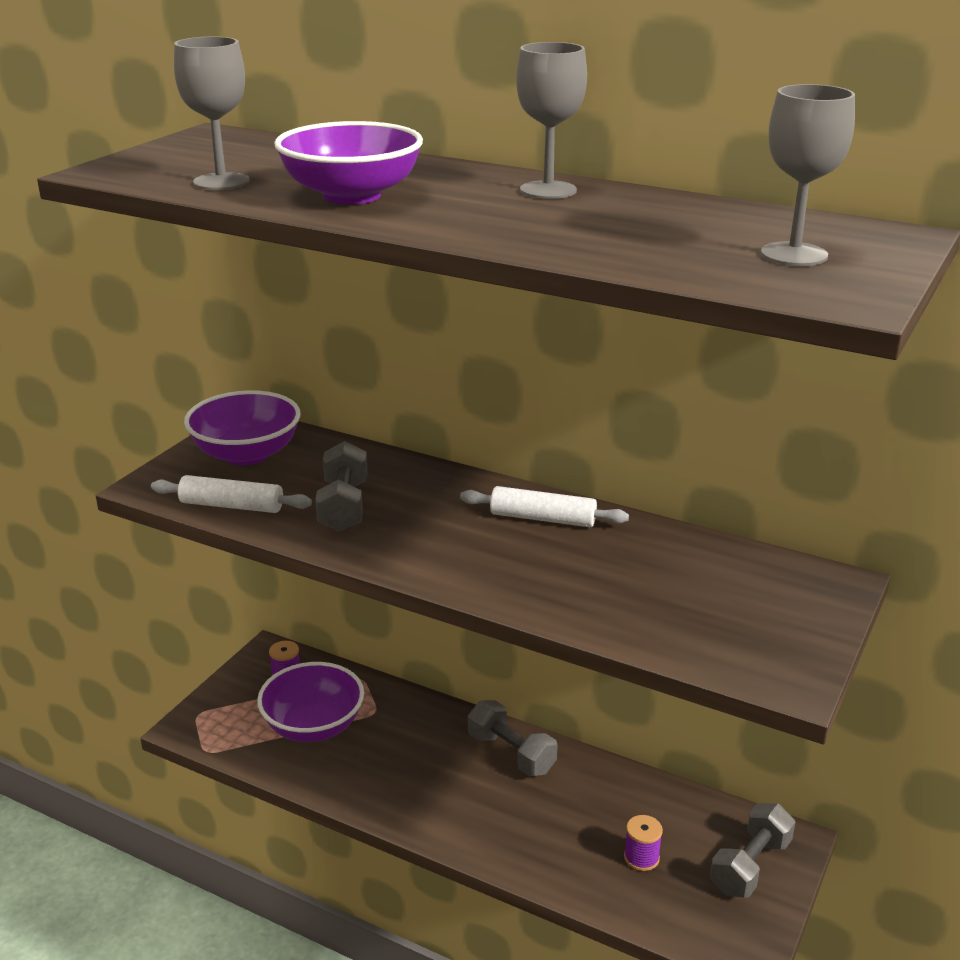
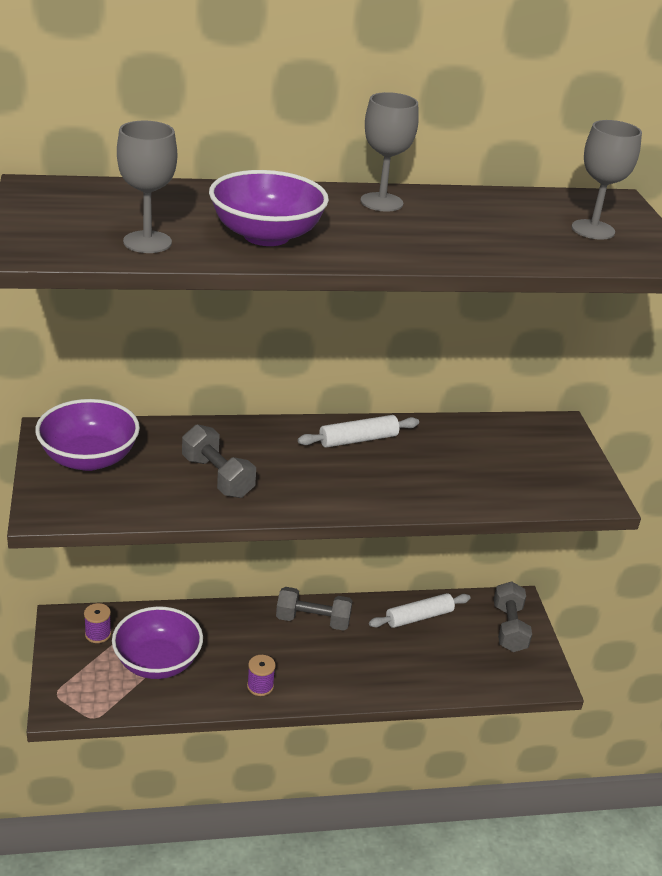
camera: 40 degrees left, 5 degrees up
white rolling pin [151,475,312,513] -> white rolling pin moved to [369,593,471,628]
purple spool [624,815,663,871] -> purple spool moved to [247,655,276,696]

